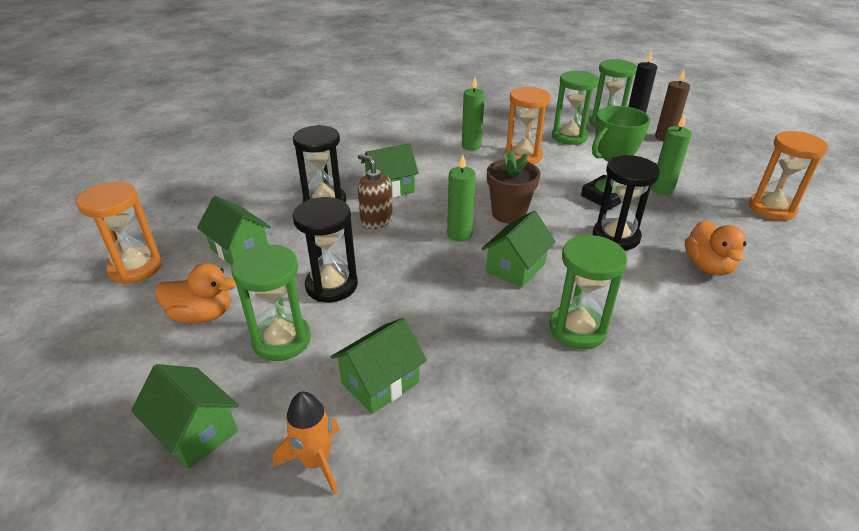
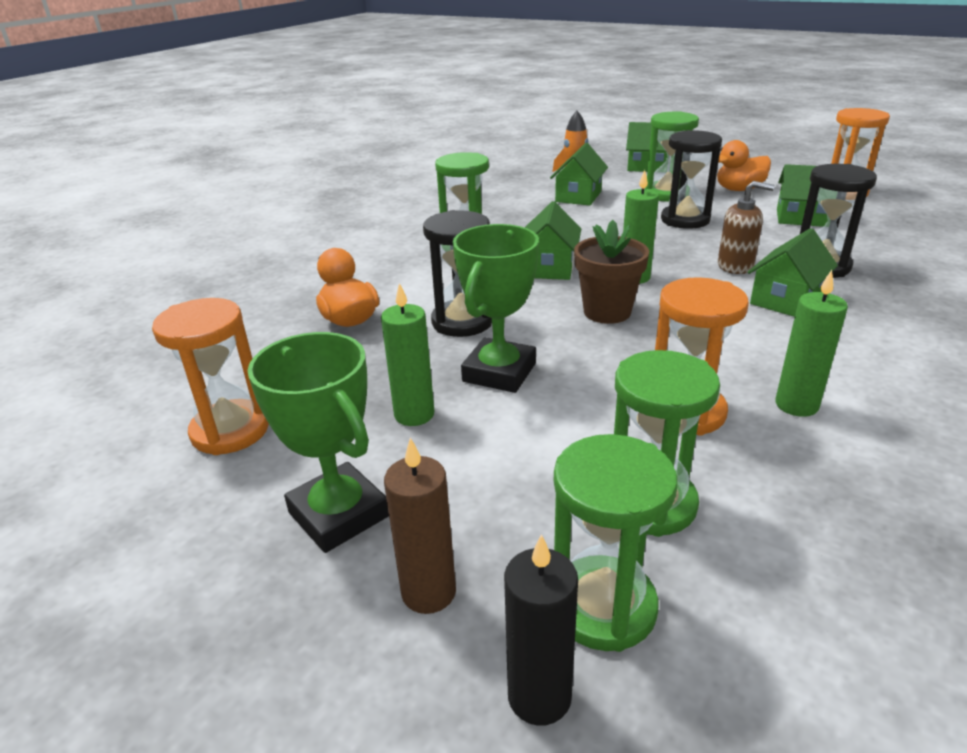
camera: 155 degrees right, 5 degrees down
none -> green trophy [247,332,389,553]

